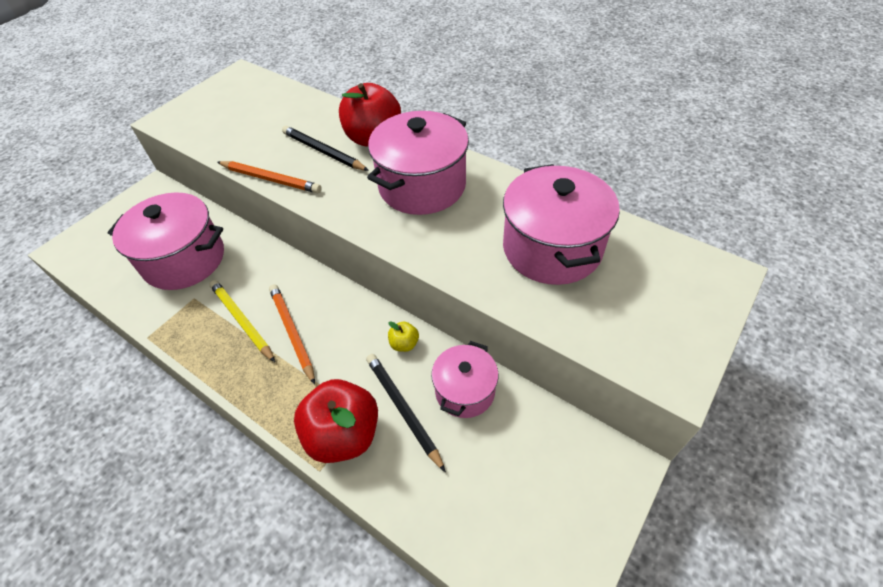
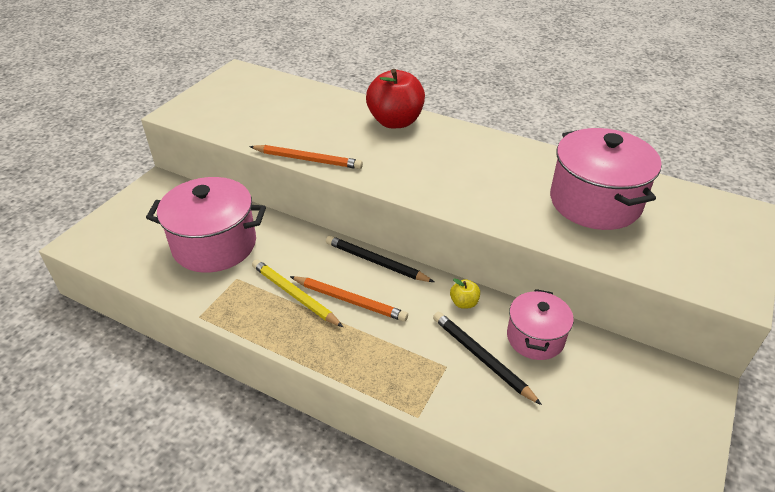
camera: 10 degrees left, 10 degrees down
orange pencil [269,284,315,385] -> orange pencil turned 150 degrees clockwise [290,276,408,322]
black pencil [282,126,369,171] -> black pencil moved to [326,236,434,282]
red apple [294,379,378,463] -> none
pink pot [367,111,469,215] -> none

